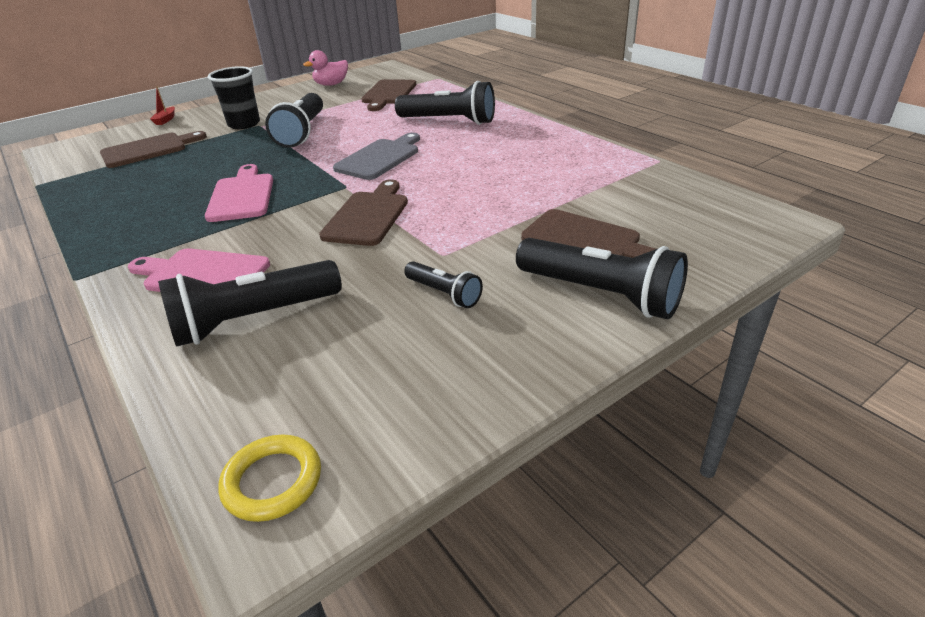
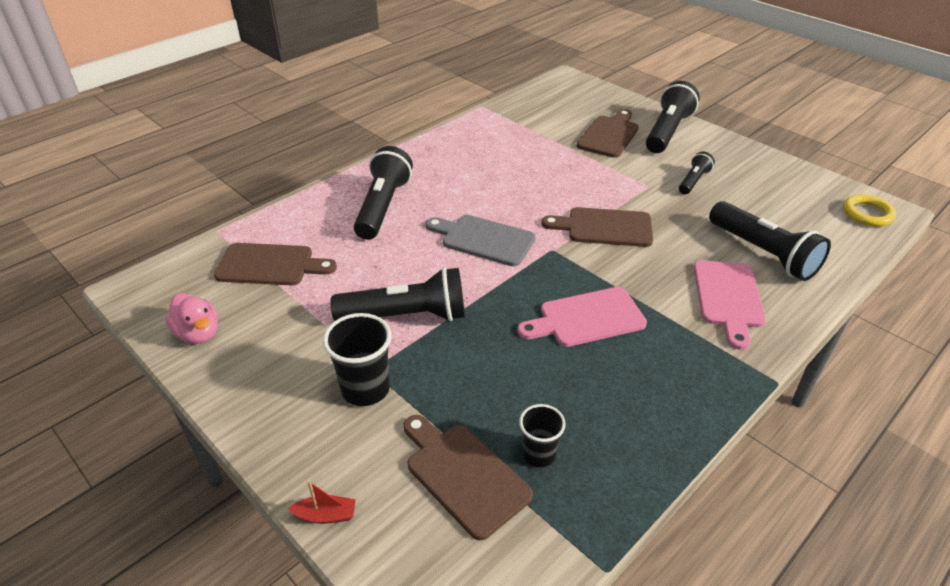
camera: 100 degrees left, 5 degrees up
none -> black cup [519,404,566,467]

